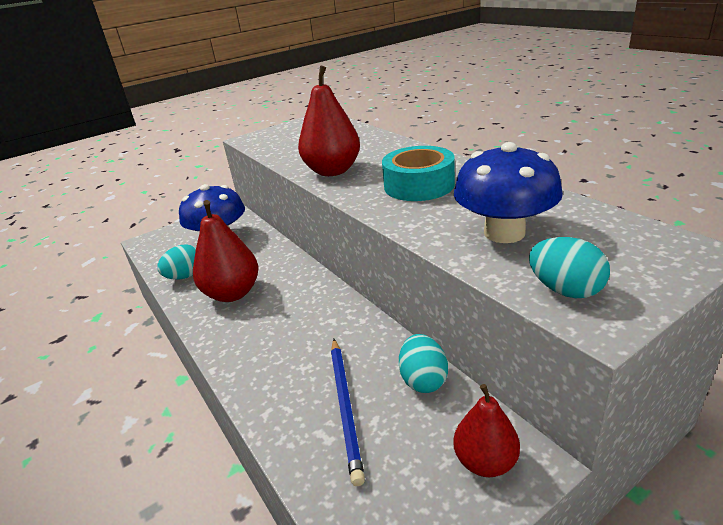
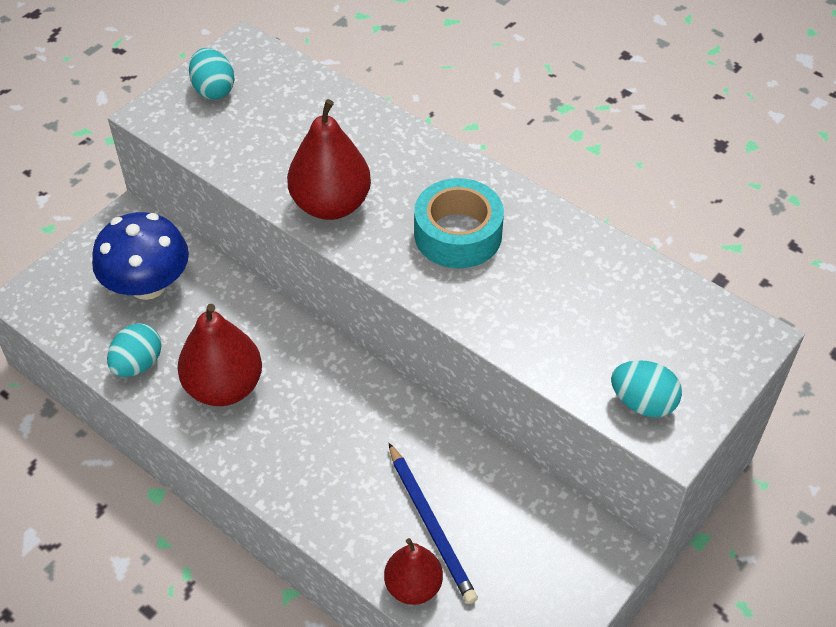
camera: 20 degrees left, 20 degrees up
turquoise egg [399,334,448,393] -> turquoise egg moved to [189,48,235,99]
red pear [453,384,520,477] -> red pear moved to [384,538,443,605]
blue mushroom [454,142,563,243] -> none

